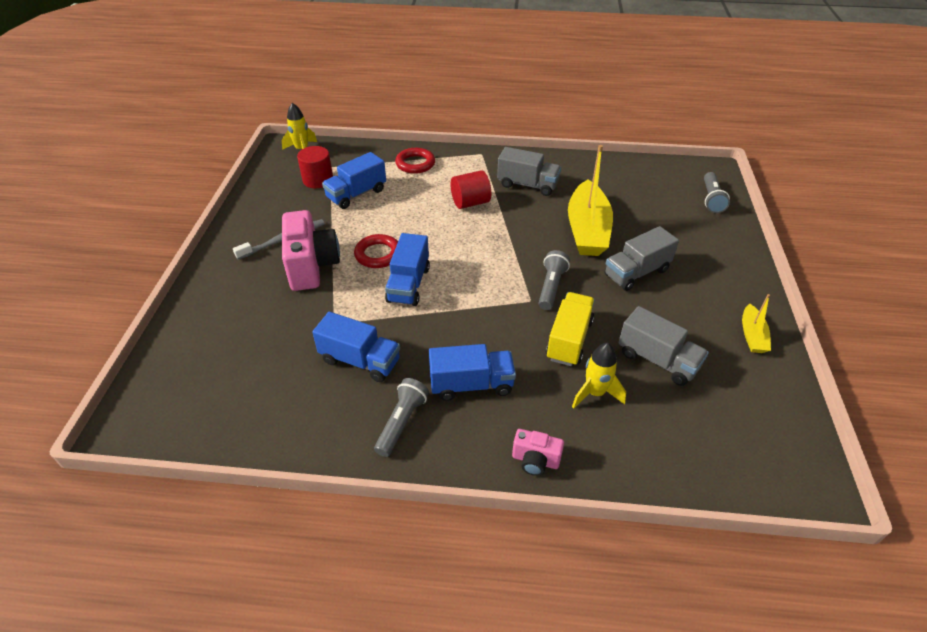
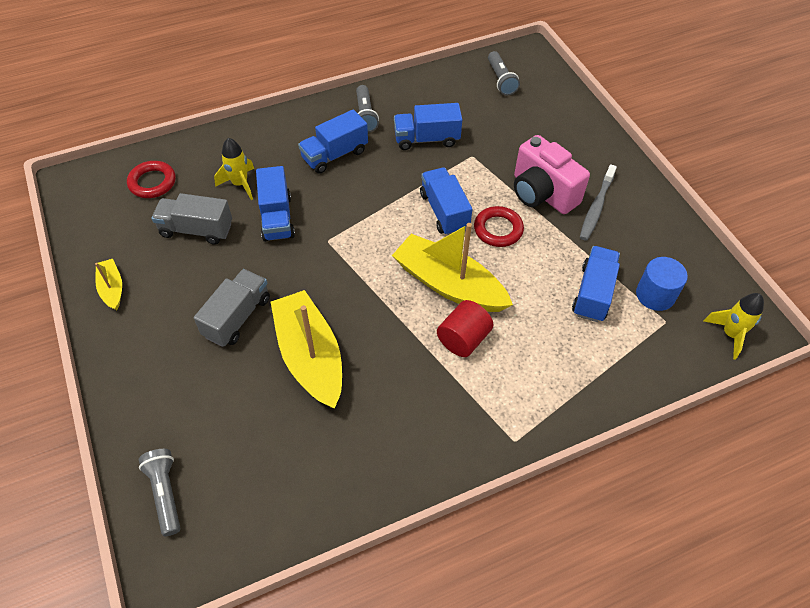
camera: 150 degrees right, 10 degrees up
red cylinder [297,146,333,188] -> blue cylinder [636,257,688,311]
red ring [395,148,435,174] -> red ring moved to [127,161,176,198]
grey truck [497,147,561,196] -> none
pink camera [512,429,564,476] -> none
grey flashlight [538,250,570,310] -> grey flashlight moved to [488,51,520,95]
yellow truck [546,292,595,366] -> blue truck [256,166,295,242]
none -> yellow boat [392,223,513,312]

